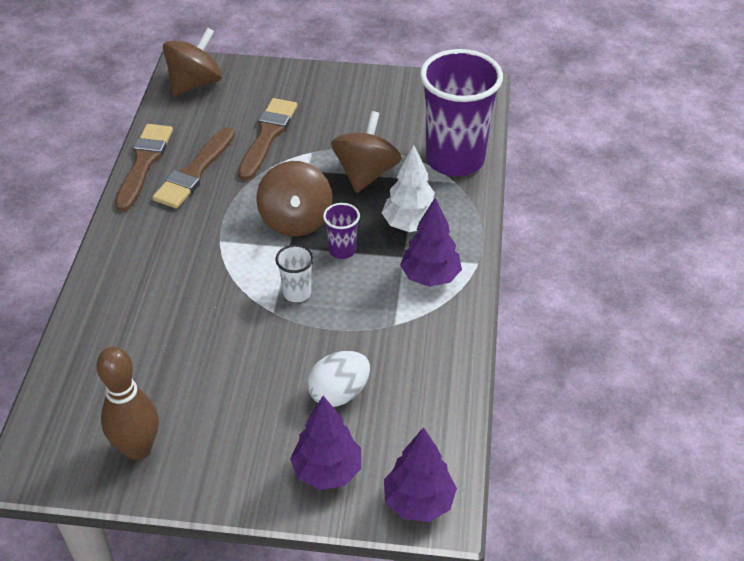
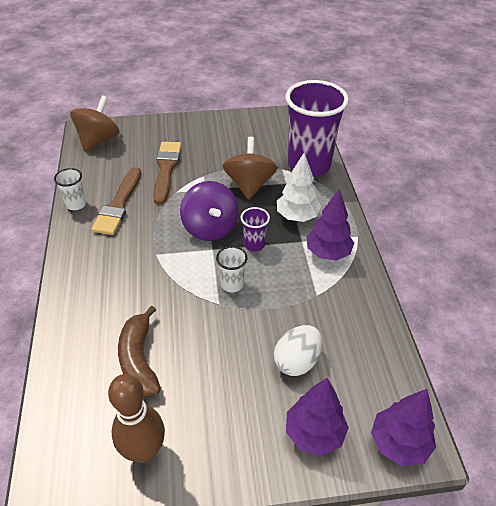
camera: 15 degrees left, 0 degrees up
brown brush [115,124,173,212] -> white cup [54,168,86,210]
brown spinning top [257,161,332,237] -> purple spinning top [180,181,239,241]
none -> brown banana [118,306,161,396]

